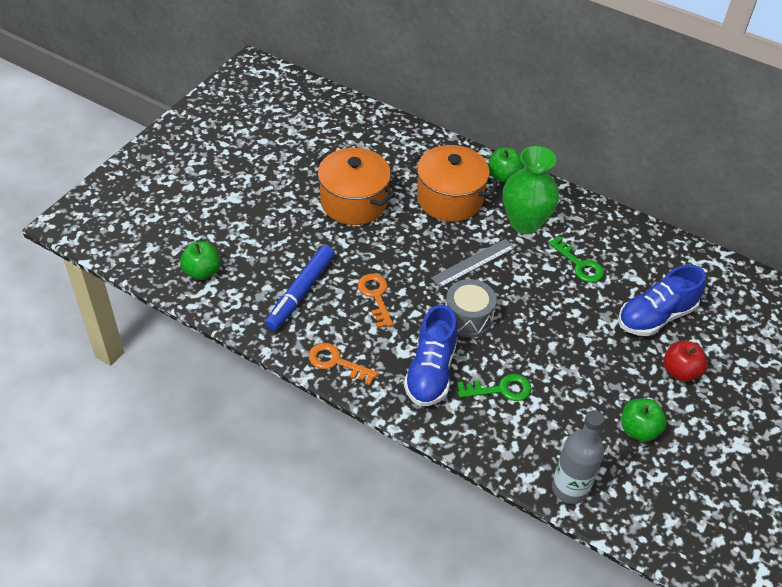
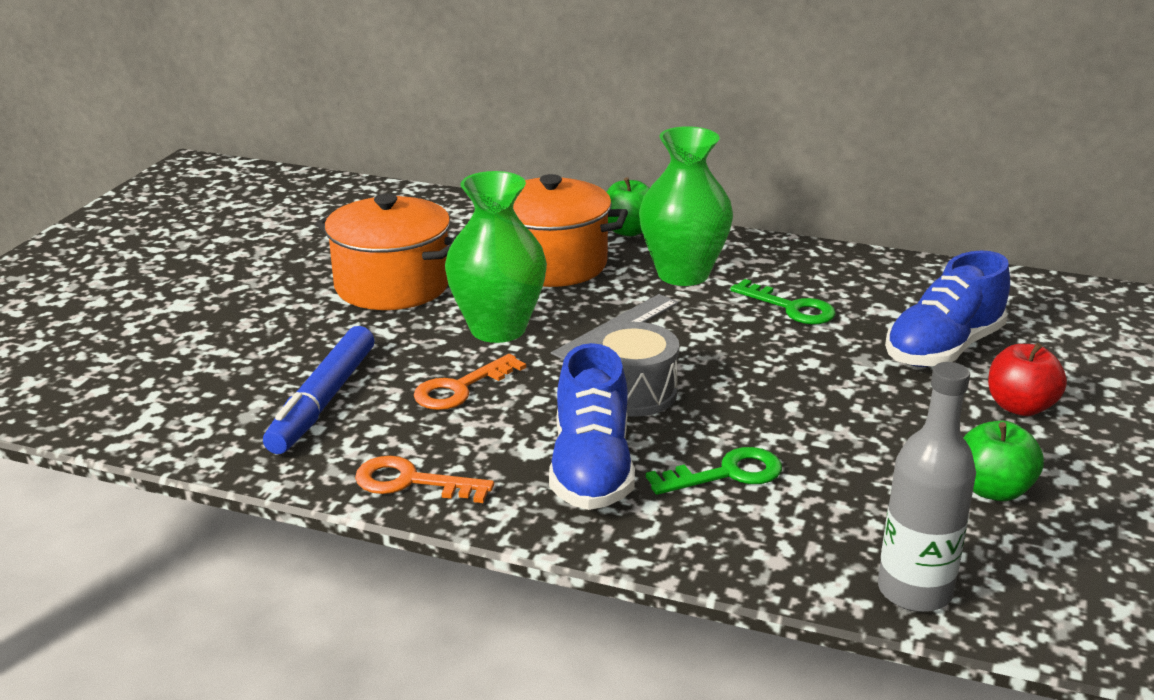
camera: 10 degrees left, 20 degrees down
green apple [180,242,221,280] -> none
orange key [358,274,393,328] -> orange key turned 105 degrees counterclockwise [414,354,526,410]
none -> green vase [445,171,547,343]

